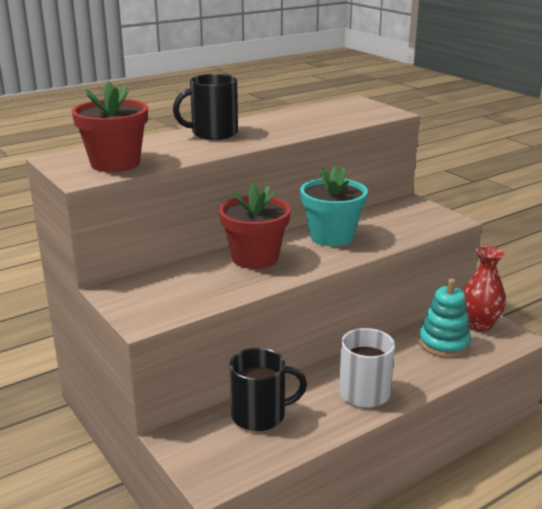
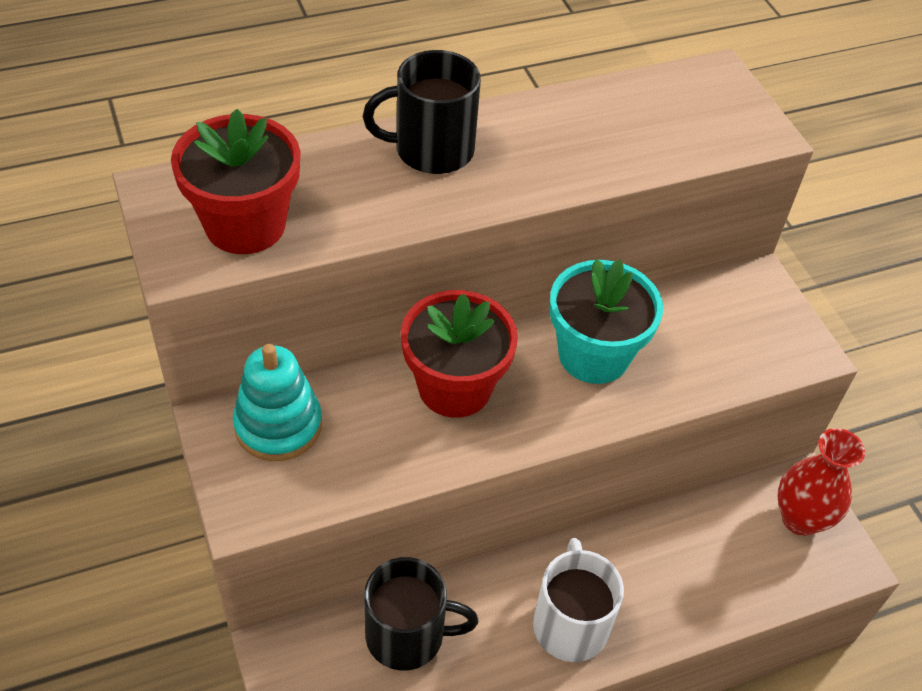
camera: 10 degrees right, 25 degrees up
turquoise stacking toy [419,279,471,358] -> turquoise stacking toy moved to [233,344,322,461]

